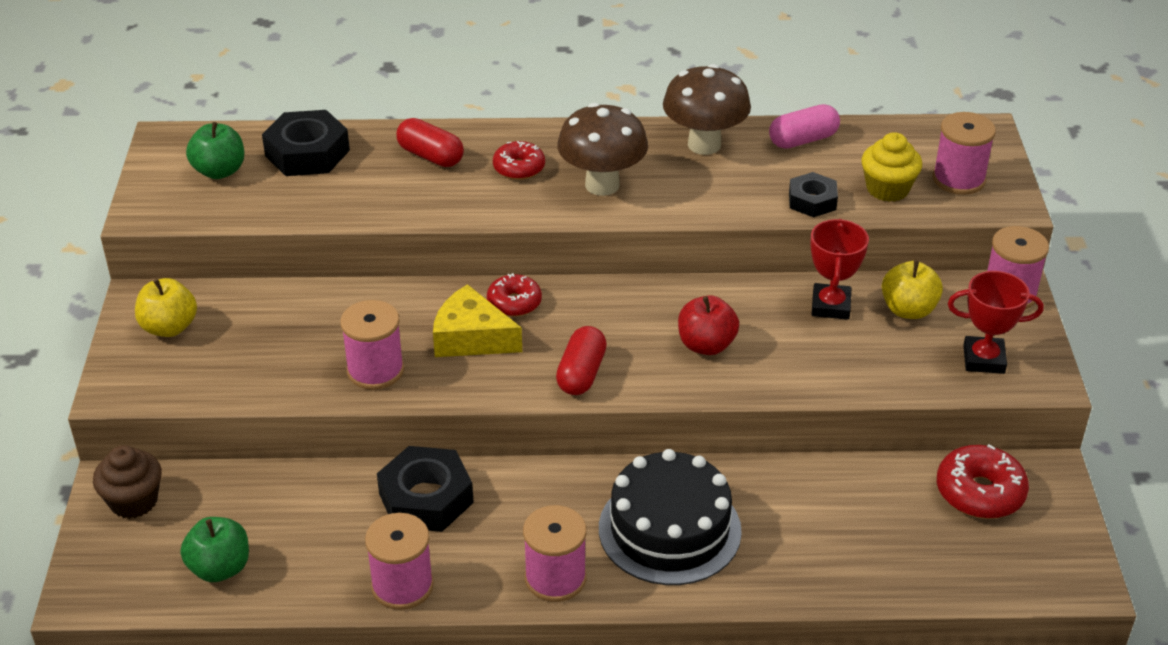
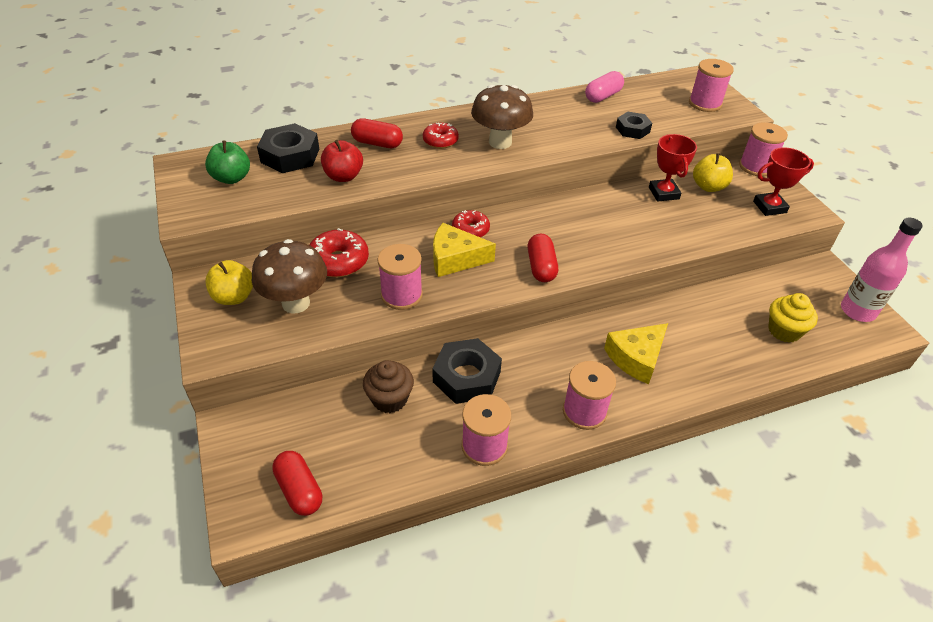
camera: 20 degrees left, 5 degrees up
brown cupcake [93,445,162,519] -> brown cupcake moved to [363,360,414,413]
green apple [180,517,249,582] -> none
black cake [599,449,742,585] -> yellow cheese [604,323,668,384]
brown mushroom [663,64,751,155] -> brown mushroom moved to [252,239,327,314]
red apple [678,295,739,355] -> red apple moved to [321,140,363,182]
yellow cupcake [861,132,922,202] -> yellow cupcake moved to [768,293,818,343]
red donut [937,444,1029,519] -> red donut moved to [309,228,369,277]
none -> red capsule [272,451,322,516]
none -> pink bottle [841,218,923,322]

